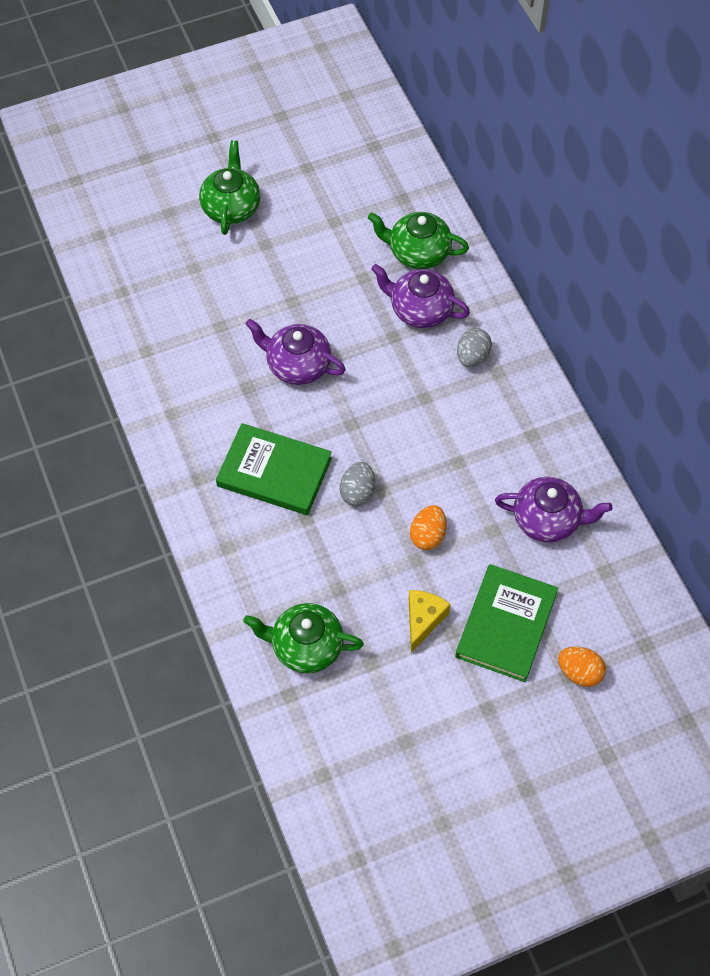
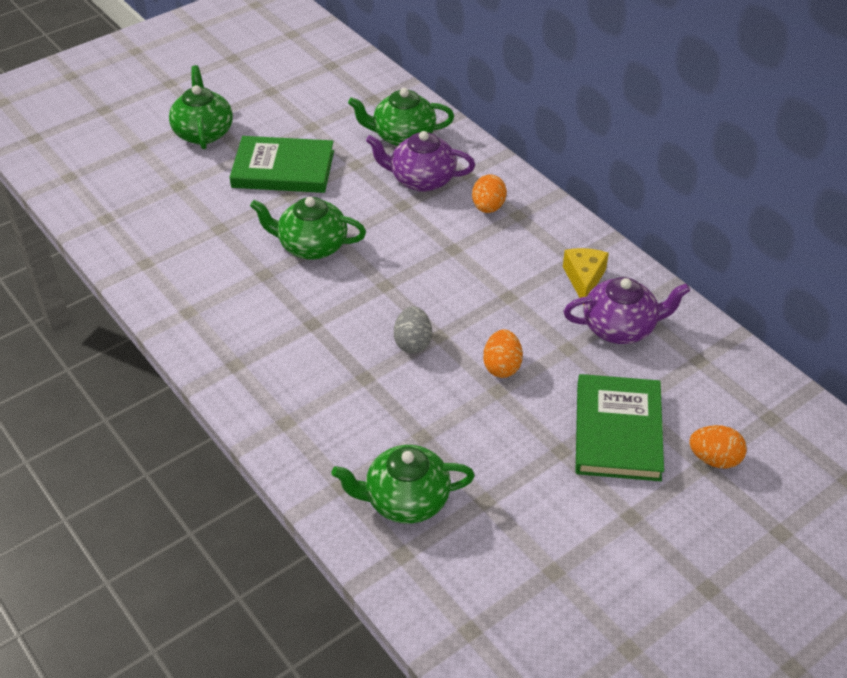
camera: 15 degrees left, 15 degrees down
green book [216,423,332,515] -> green book moved to [230,136,334,193]
purple teapot [245,319,346,385] -> green teapot [250,197,366,260]
yellow cheese [409,590,451,653] -> yellow cheese moved to [563,248,609,305]
grey egg [457,328,492,367] -> orange egg [472,175,507,213]

